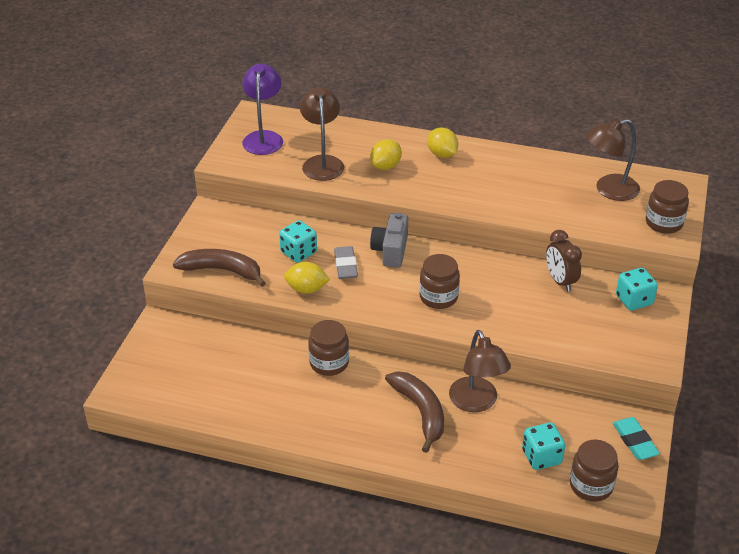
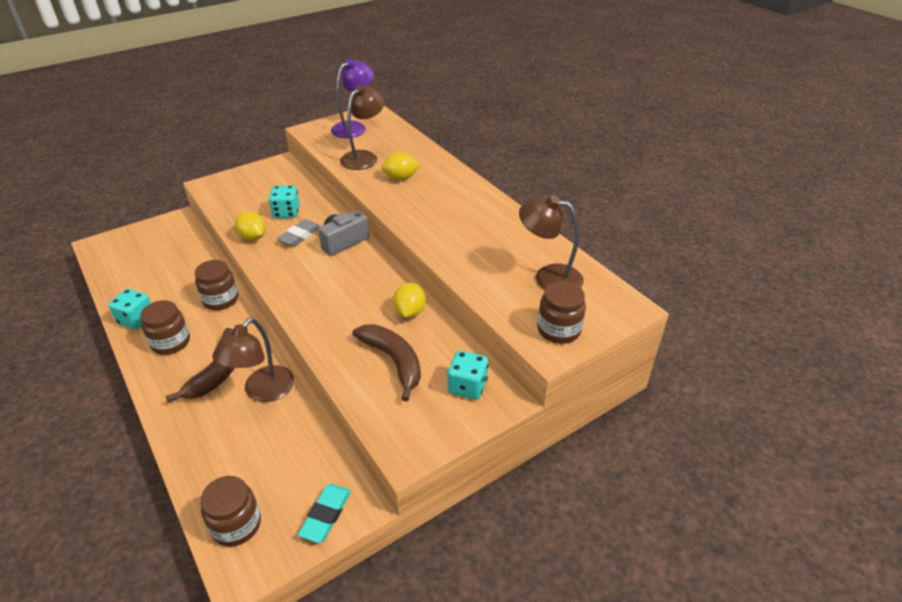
camera: 40 degrees right, 0 degrees up
brown banana [173,249,266,287] -> brown banana moved to [352,324,421,401]
brown jar [419,254,460,309] -> brown jar moved to [140,300,190,355]
yellow lemon [428,128,458,158] -> yellow lemon moved to [393,283,426,318]
turquoise dice [522,422,565,470] -> turquoise dice moved to [108,289,151,329]
brown clock [546,230,582,292] -> none

